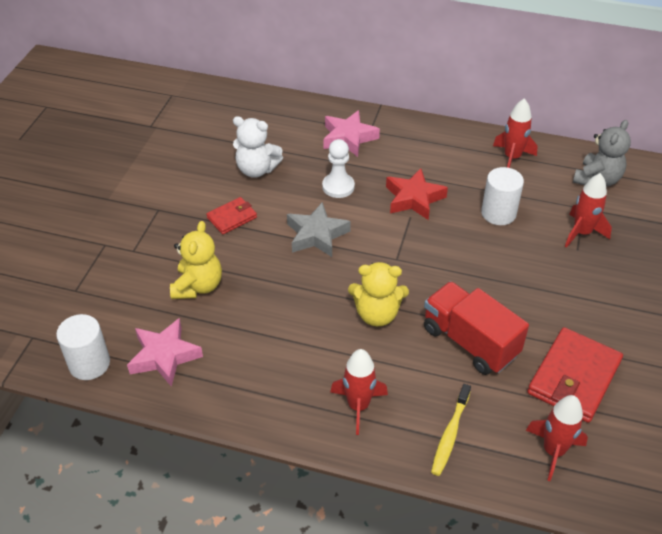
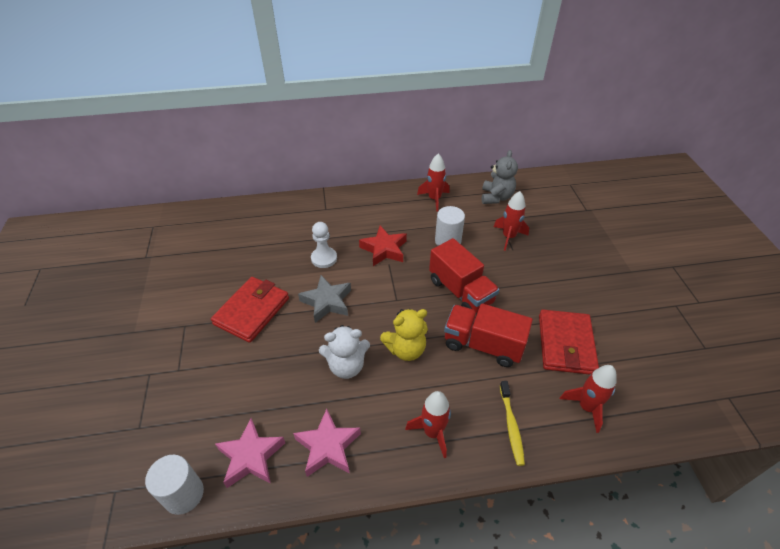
camera: 25 degrees left, 0 degrees up
yellow teddy bear [170,221,222,299] -> none
red wallet [206,197,257,234] -> red wallet [211,277,289,343], size x1.82
white teddy bear [233,116,283,178] -> white teddy bear moved to [319,325,370,379]
pink star [324,110,380,157] -> pink star moved to [293,409,361,477]
none -> red truck [429,238,499,313]

